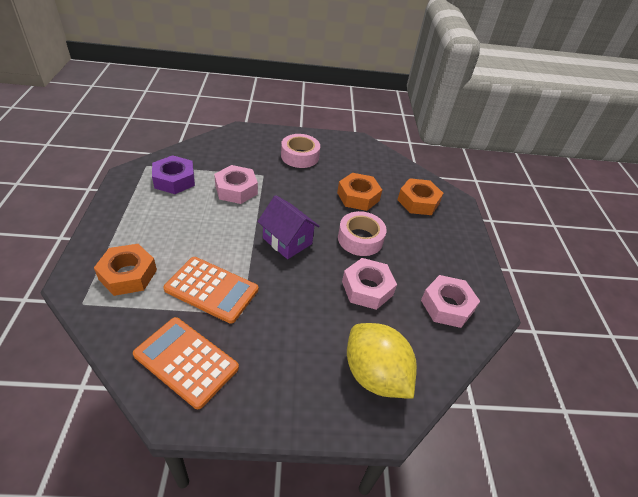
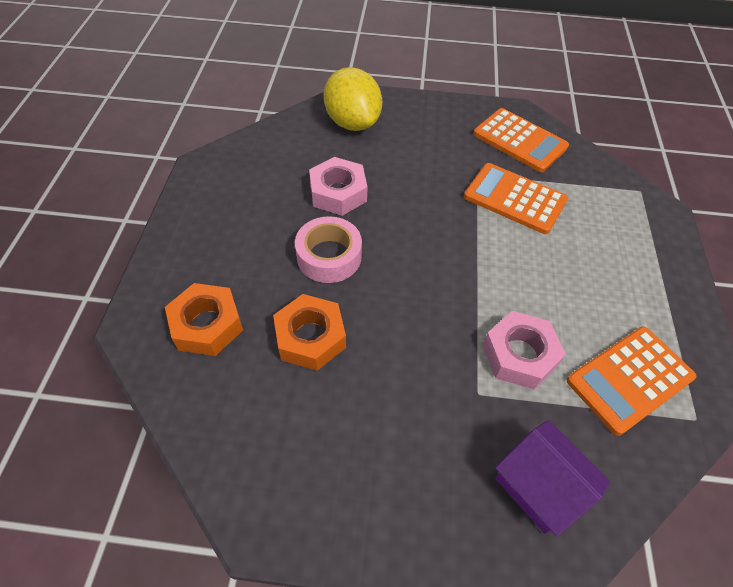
camera: 170 degrees left, 10 degrees up
orange nut [94,244,157,296] -> none
purple nut [152,155,195,194] -> orange calculator [567,327,696,436]
purple house [257,195,320,259] -> purple house moved to [495,420,611,536]
pink tape [281,134,320,168] -> none
pink nut [421,275,480,328] -> none

